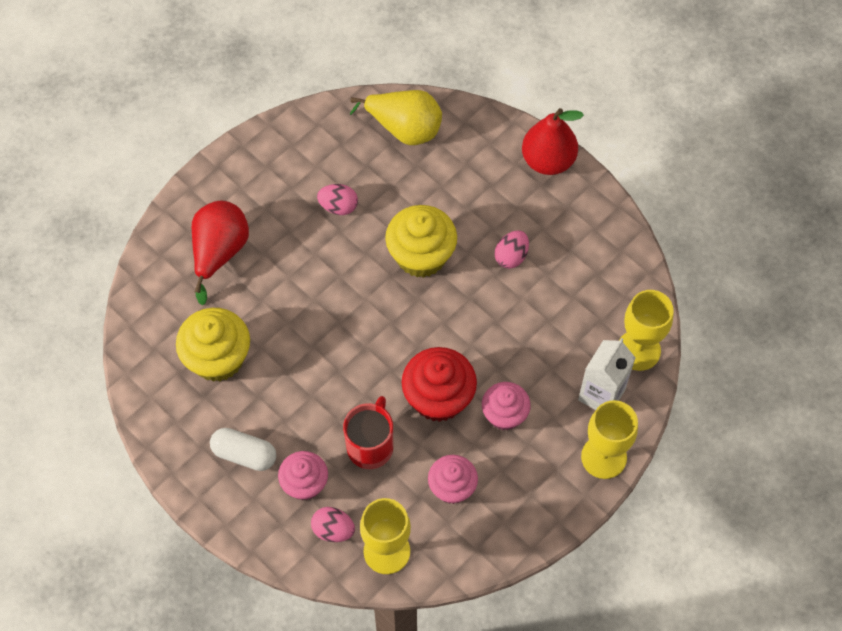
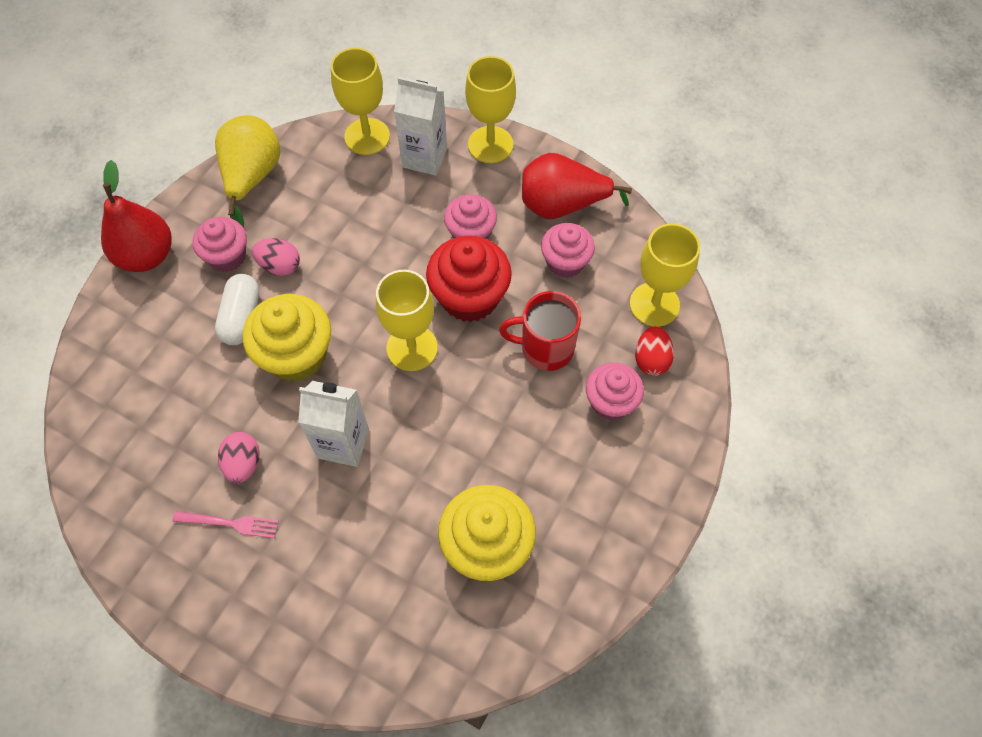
camera: 105 degrees left, 0 degrees up
red pear [192,201,249,305] -> red pear moved to [522,153,632,219]
white capsule [210,428,276,471] -> white capsule moved to [215,274,259,345]
pink egg [311,507,355,542] -> red egg [635,326,674,376]
yellow pear [350,90,442,145] -> yellow pear moved to [215,115,280,228]
none -> pink fork [173,511,279,538]
none -> pink cupcake [193,217,247,272]
none -> white carton [298,381,369,467]
none -> yellow goblet [376,270,438,371]

